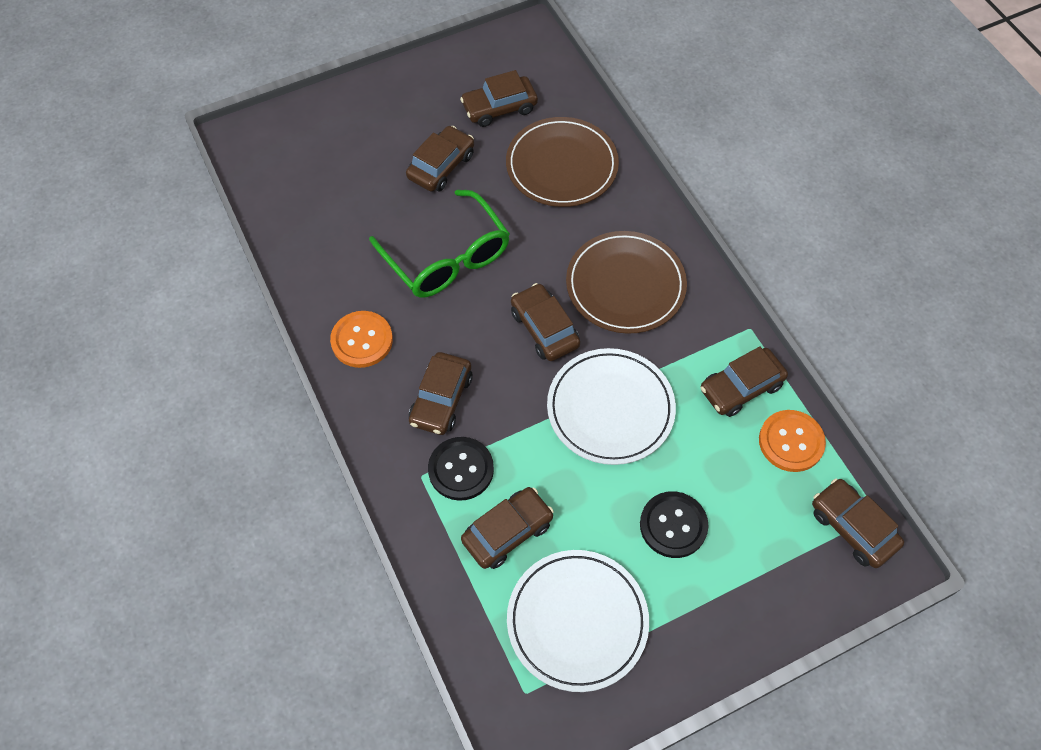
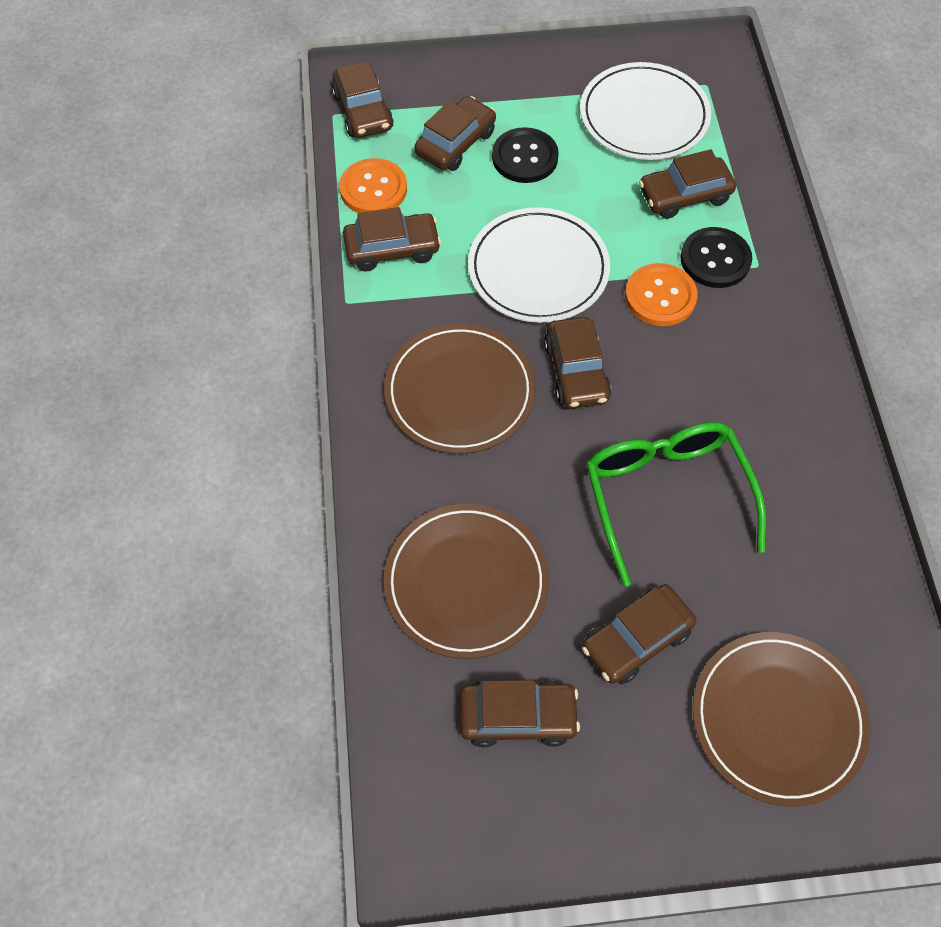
camera: 160 degrees left, 0 degrees up
orange button [330,311,393,368] -> orange button moved to [625,263,698,326]
brown car [409,352,473,435] -> brown car moved to [415,96,496,171]
none -> brown plate [693,632,870,807]

